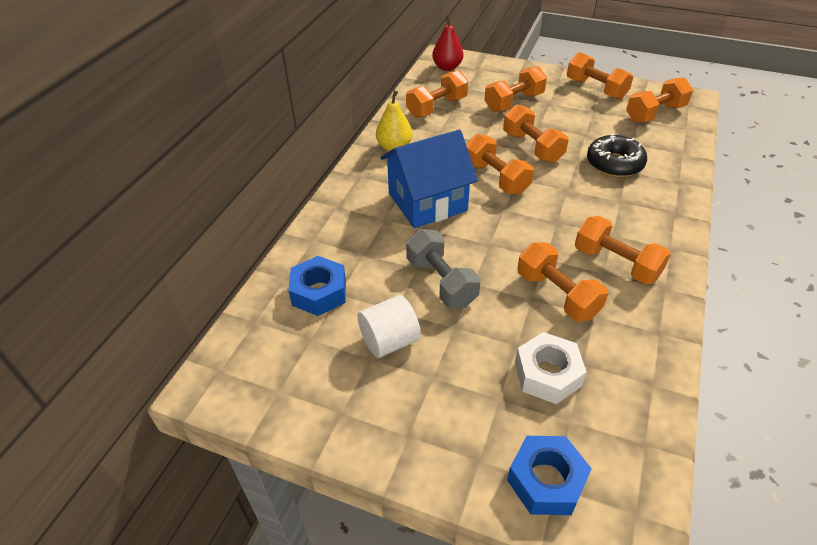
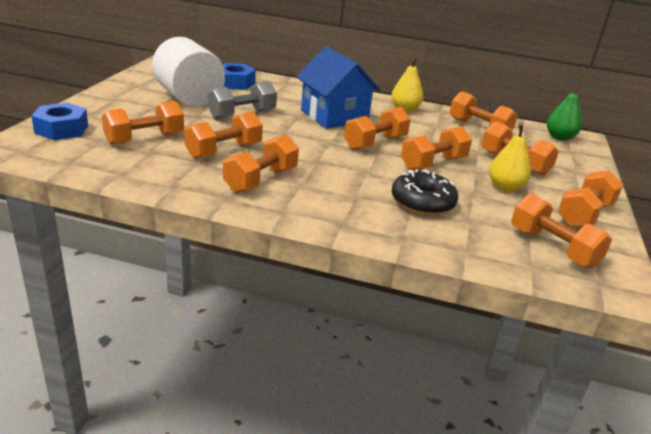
camera: 80 degrees right, 15 degrees down
white cylinder [358,295,421,358] -> white cylinder [152,37,225,107], size x1.70
red pear [432,15,463,71] -> green pear [547,82,582,141]
white nut [515,332,587,404] -> orange dumbbell [102,101,184,145]
none -> yellow pear [489,123,531,192]

